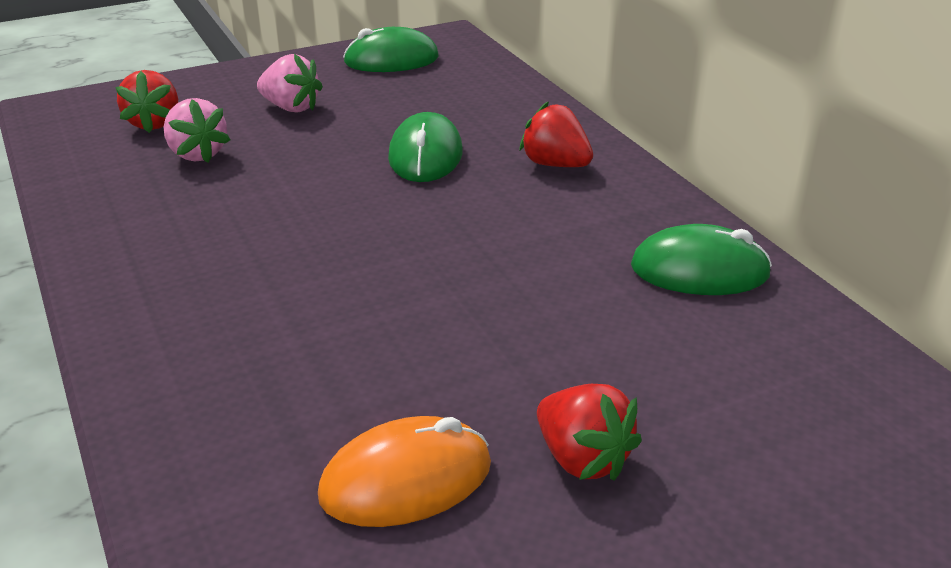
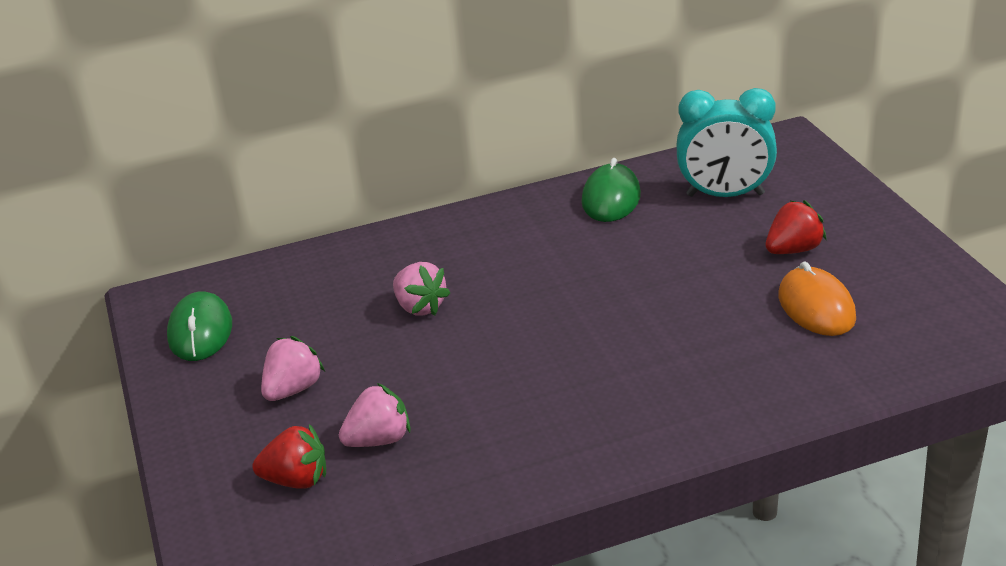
camera: 80 degrees left, 0 degrees up
green mouse [388,112,463,182] -> pink strawberry [393,262,450,316]
red strawberry [520,101,593,167] -> none
none -> turquoise clock [677,88,777,197]

